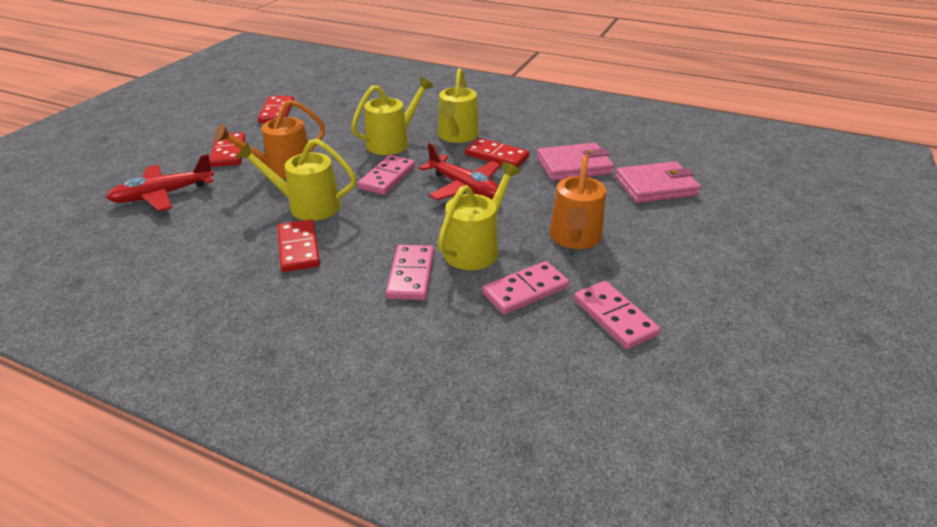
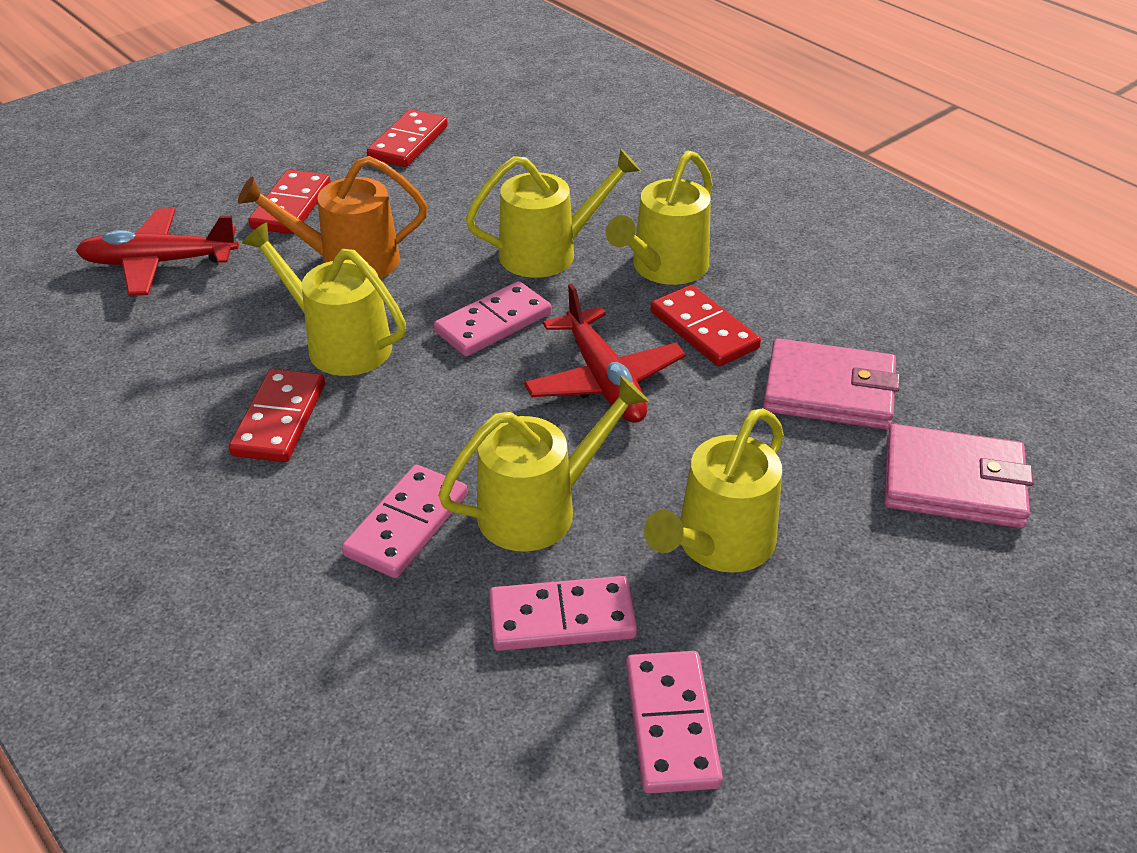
camera: 25 degrees right, 5 degrees up
orange watering can [549,155,606,249] -> yellow watering can [644,408,784,573]

